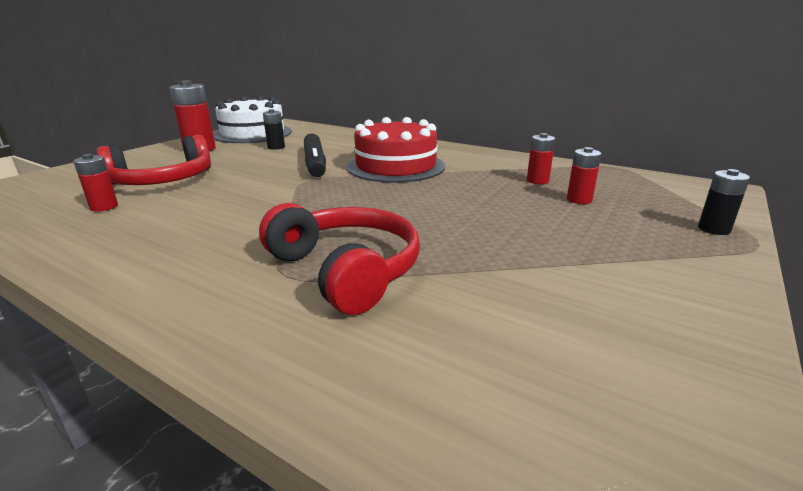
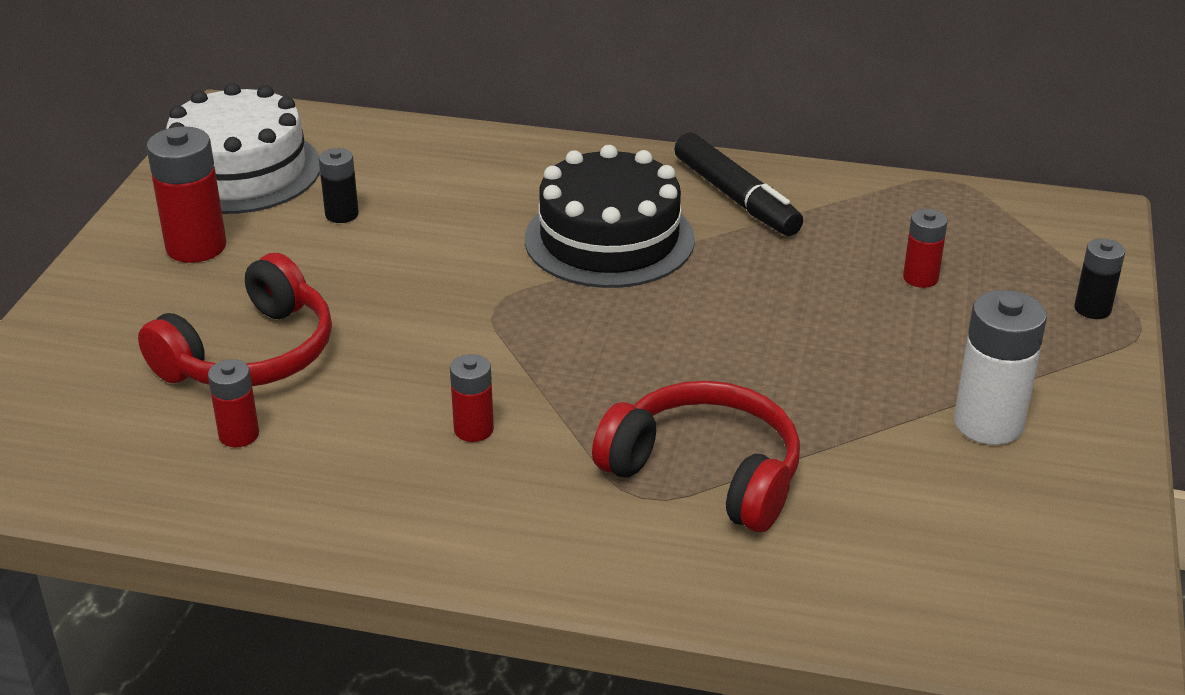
camera: 20 degrees left, 10 degrees up
black marker [304,133,326,177] -> black marker moved to [674,133,803,236]
red cake [347,117,445,183] -> black cake [525,145,695,288]
red battery [527,133,555,184] -> red battery moved to [450,354,494,442]
none -> white battery [954,290,1047,445]

